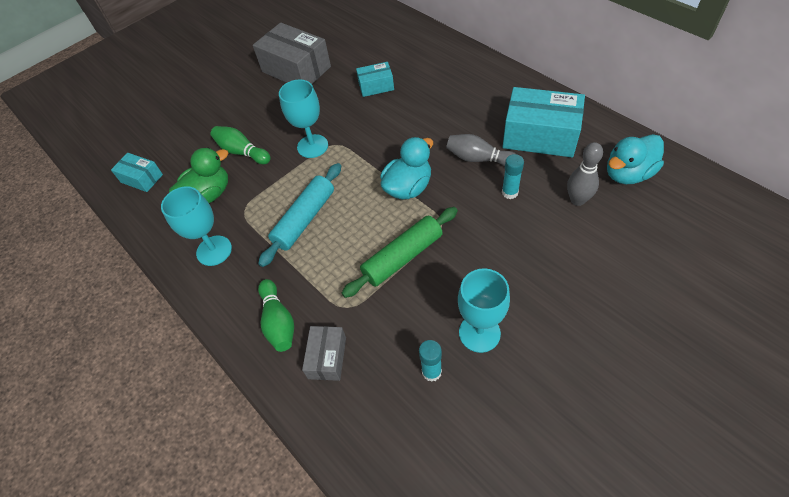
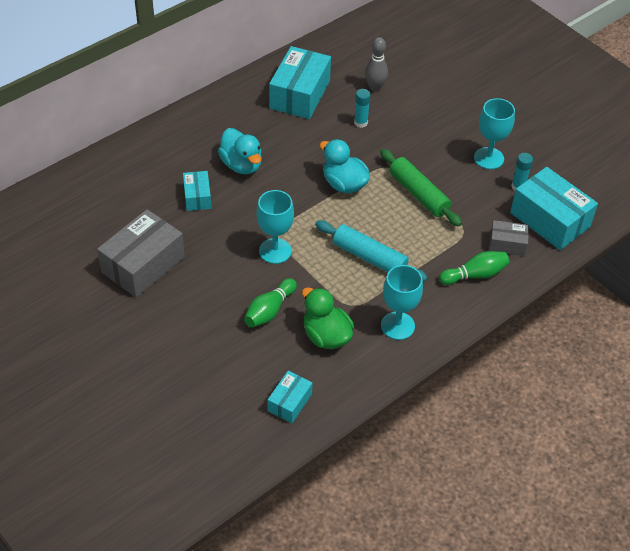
camera: 95 degrees left, 5 degrees down
grey bowling pin [446,134,516,166] -> none
turquoise duck [607,134,664,184] -> turquoise duck moved to [218,128,262,174]
none -> turquoise box [510,167,598,250]

